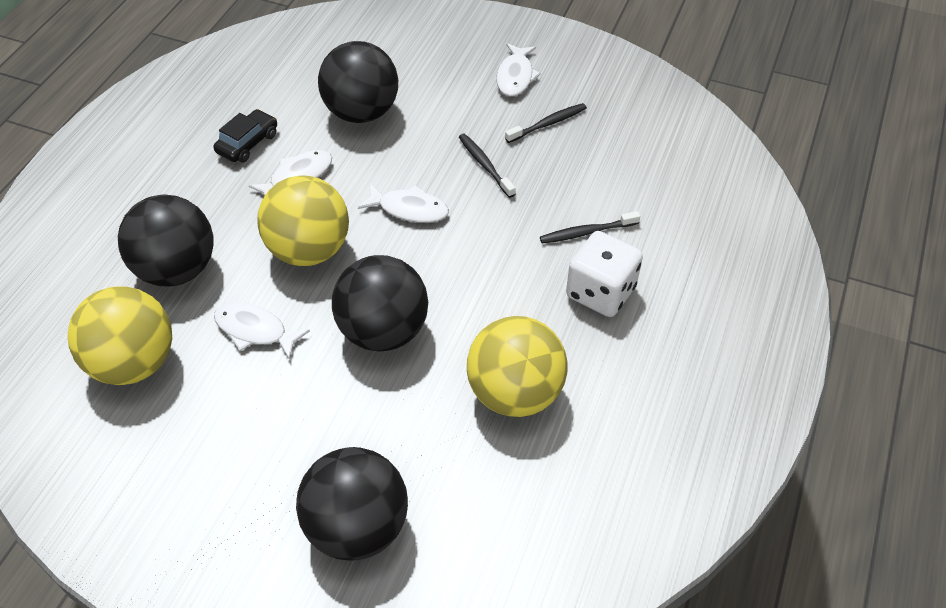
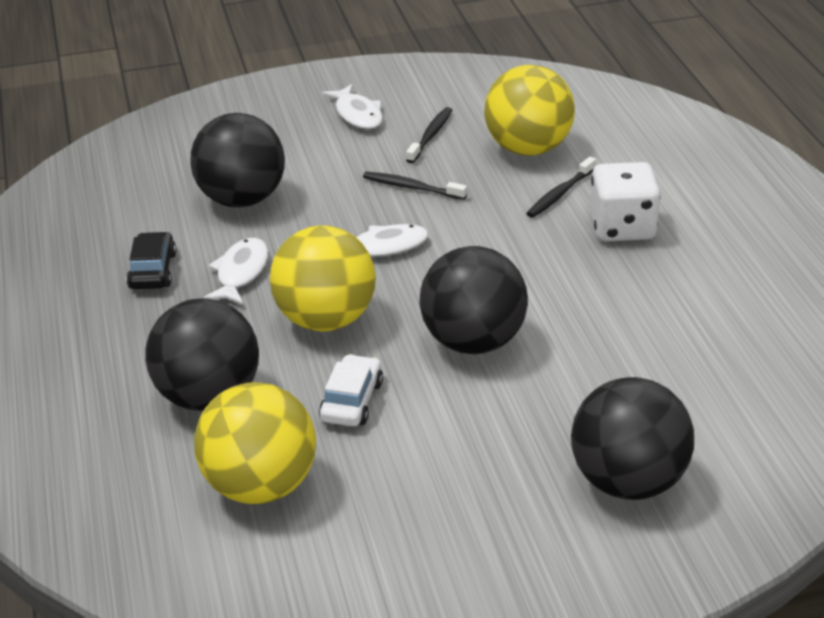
camera: 35 degrees left, 15 degrees down
white fish [214,302,310,360] -> white car [319,354,383,426]
yellow ball [467,316,568,417] -> yellow ball moved to [484,65,575,156]

